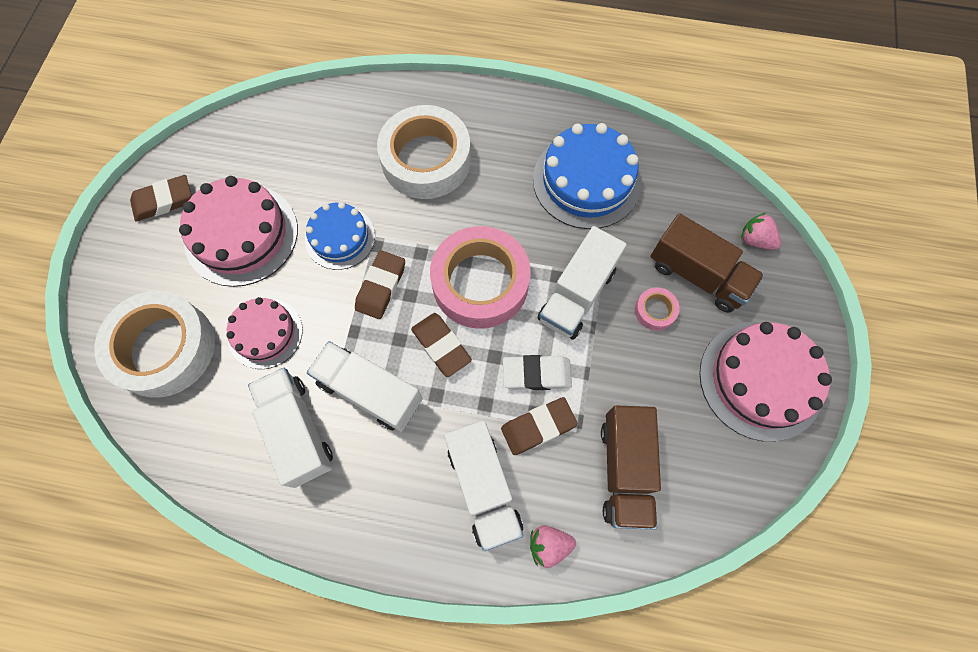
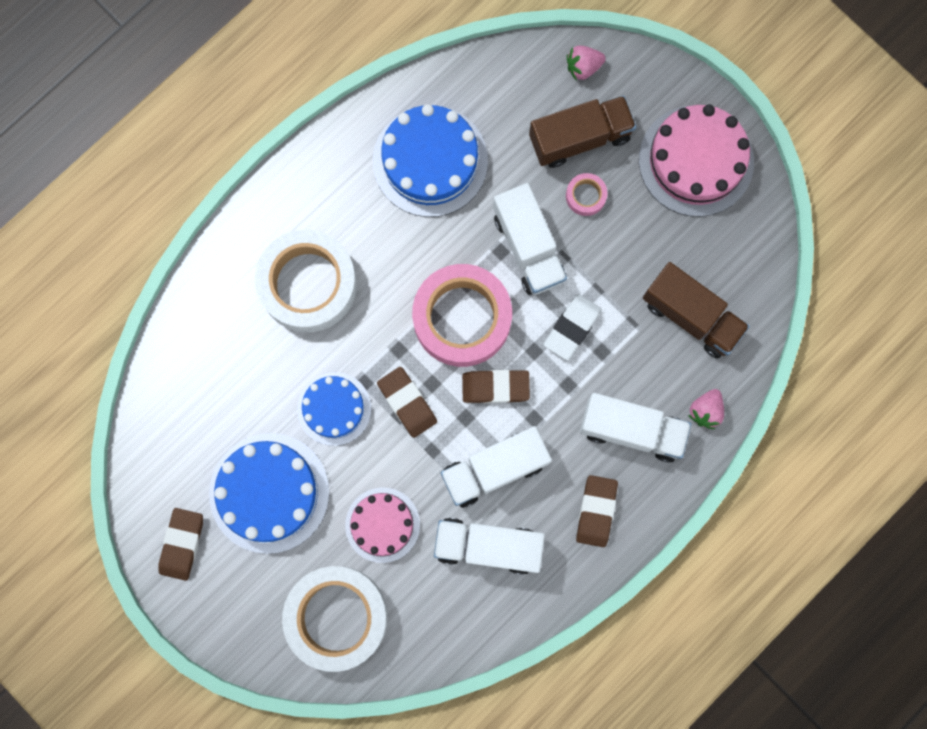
camera: 55 degrees left, 10 degrees up
pink cake [179,176,298,287] -> blue cake [209,433,329,554]
brown eraser [501,397,578,455] -> brown eraser moved to [576,475,618,547]

